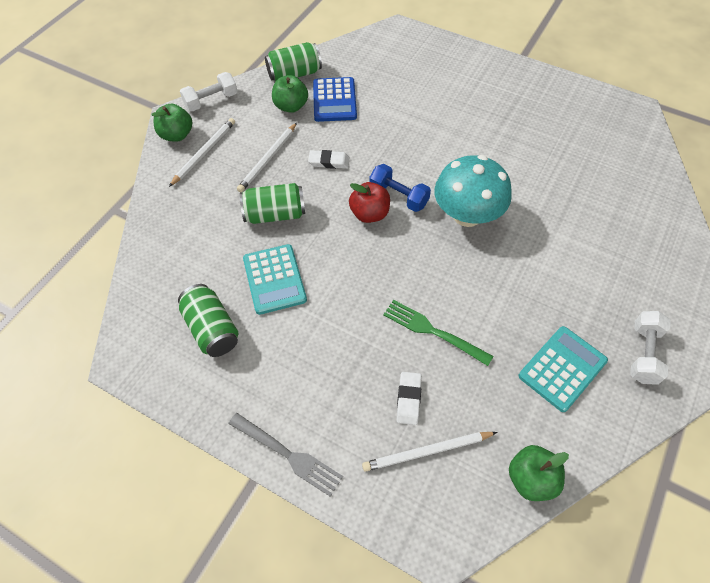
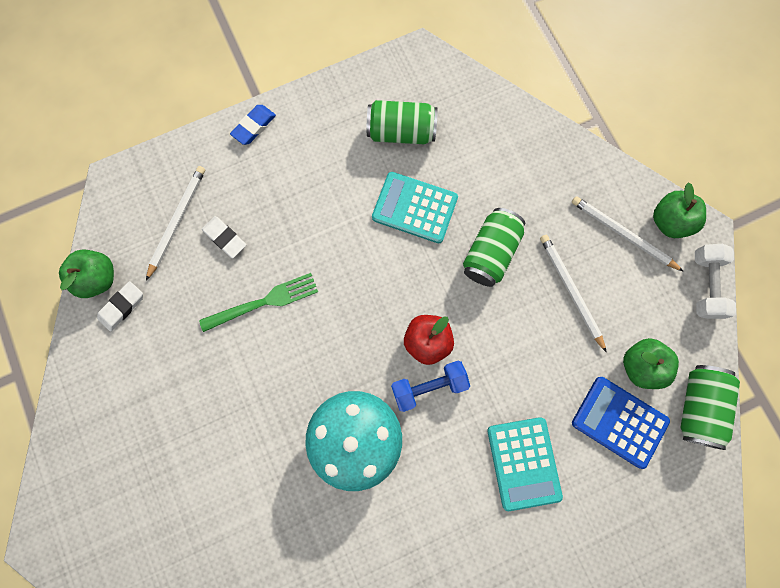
camera: 125 degrees right, 20 degrees up
white pencil [169,118,235,187] -> white pencil turned 150 degrees clockwise [572,196,683,271]
grey fork [228,413,343,497] -> blue eraser [230,105,276,145]
white eraser [308,150,350,169] -> white eraser moved to [97,281,143,332]
turquoise calculator [519,326,608,412] -> turquoise calculator moved to [487,417,563,511]
white dumbbell [630,311,671,385] -> none

